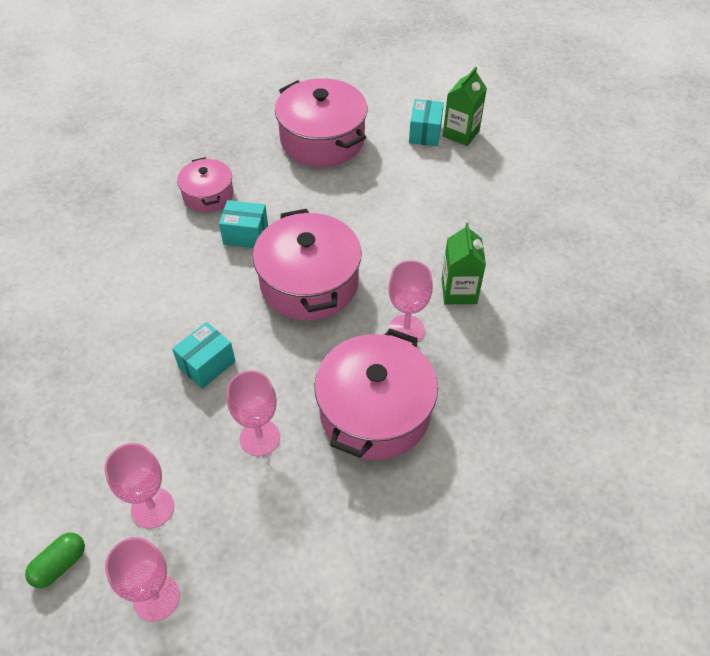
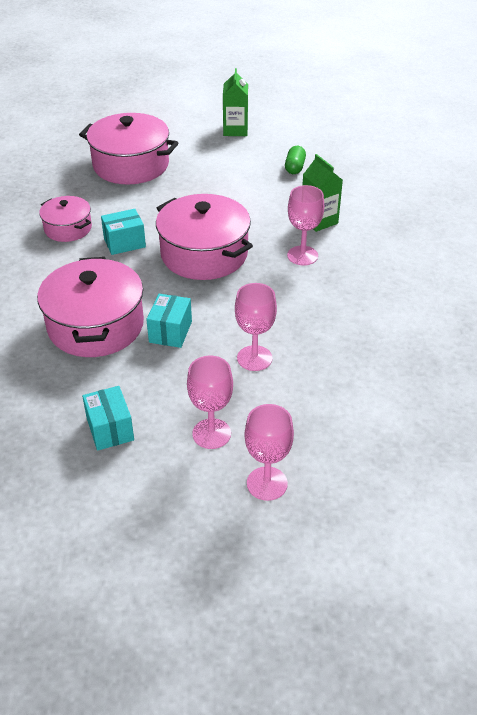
camera: 30 degrees left, 10 degrees down
green capsule [25,533,85,588] -> green capsule moved to [285,146,306,174]
pink pot [314,328,438,460] -> pink pot moved to [37,257,144,357]
turquoise box [409,99,444,146] -> turquoise box moved to [82,386,134,451]

